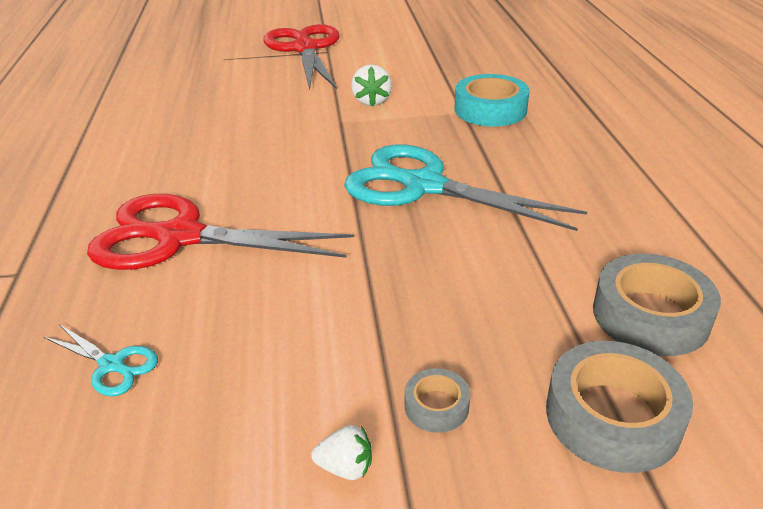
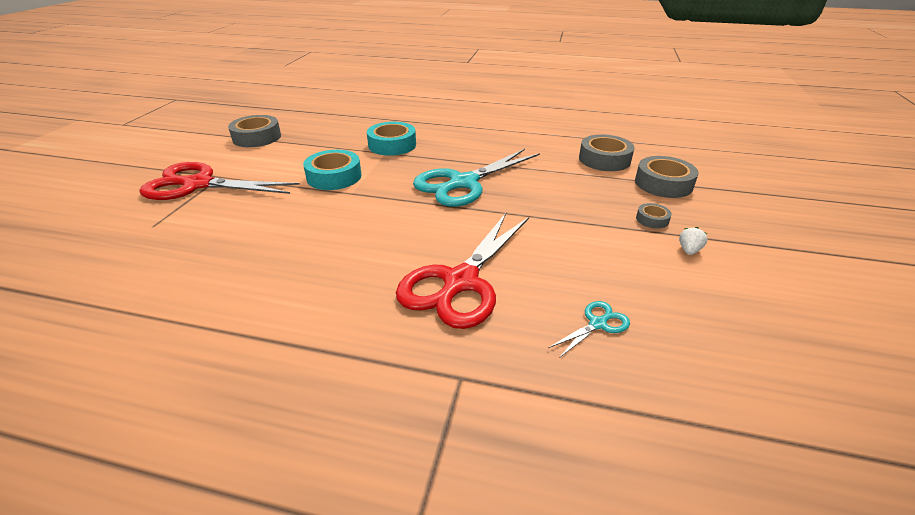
camera: 70 degrees left, 0 degrees up
white strawberry [351,64,392,106] -> turquoise tape [303,150,362,190]
none -> grey tape [228,115,281,147]

